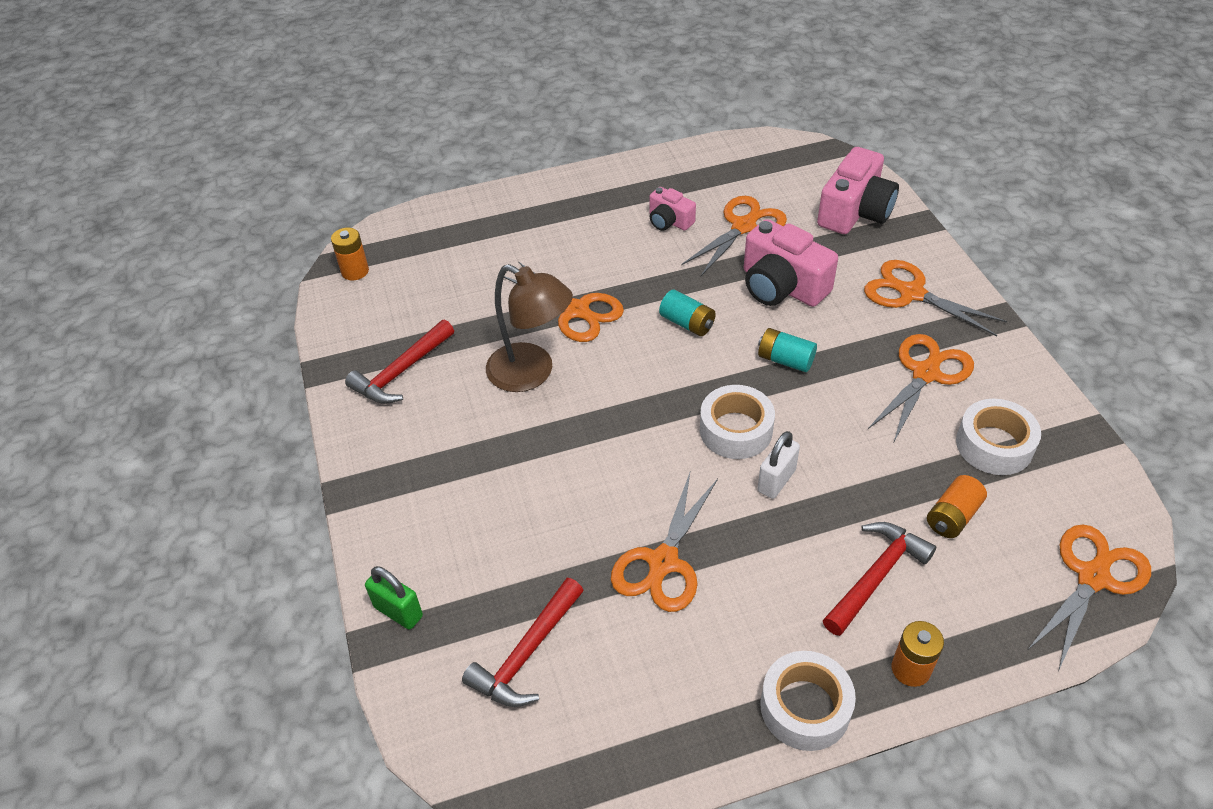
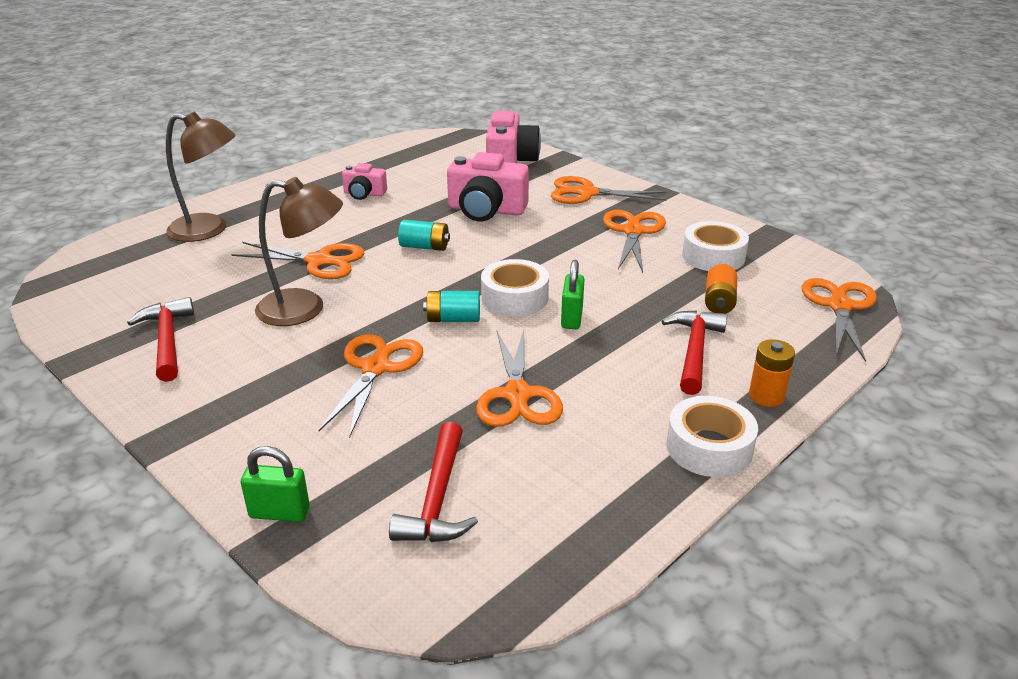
camera: 30 degrees left, 15 degrees down
orange battery [331,228,369,280] -> none
red hammer [345,319,454,404] -> red hammer turned 150 degrees clockwise [127,297,194,382]
orange scissors [681,196,787,276] -> orange scissors moved to [319,334,423,438]
white padlock [757,431,800,499] -> green padlock [561,260,584,329]
turquoise battery [758,328,817,372] -> turquoise battery moved to [423,291,480,322]
none -> brown lamp [166,111,236,242]

